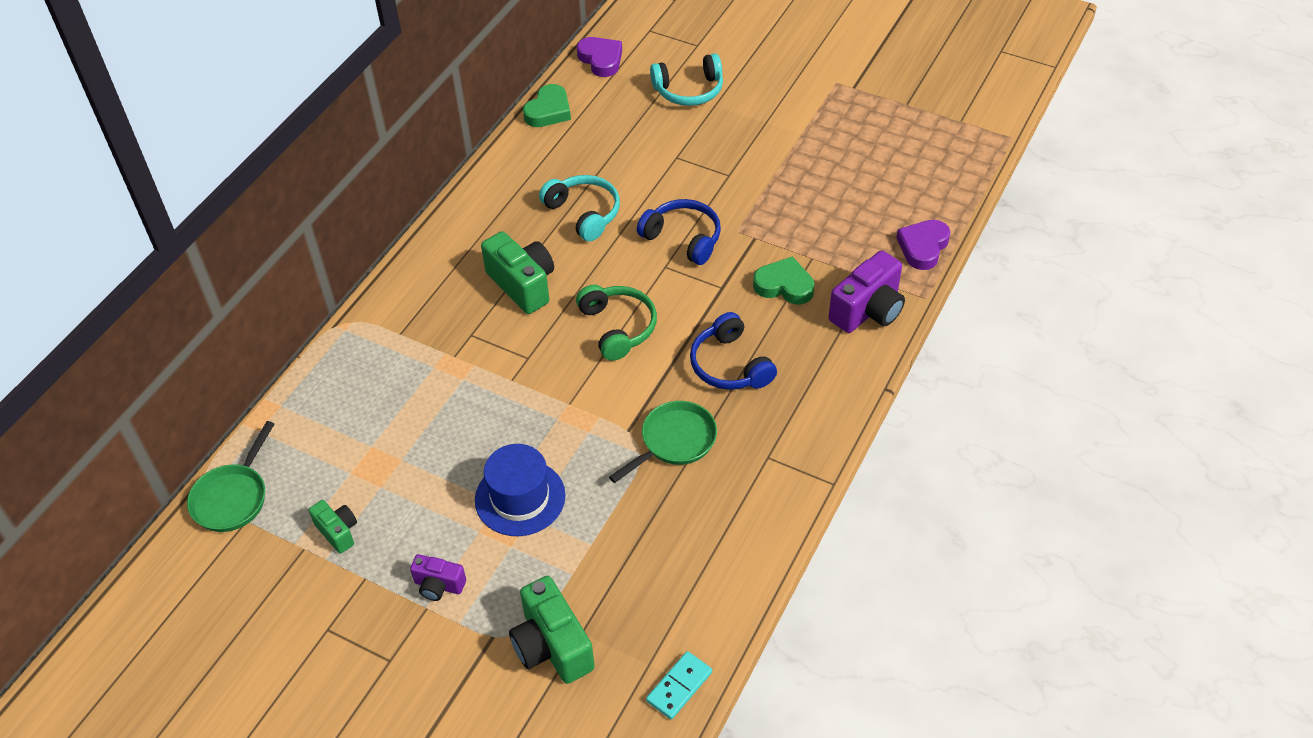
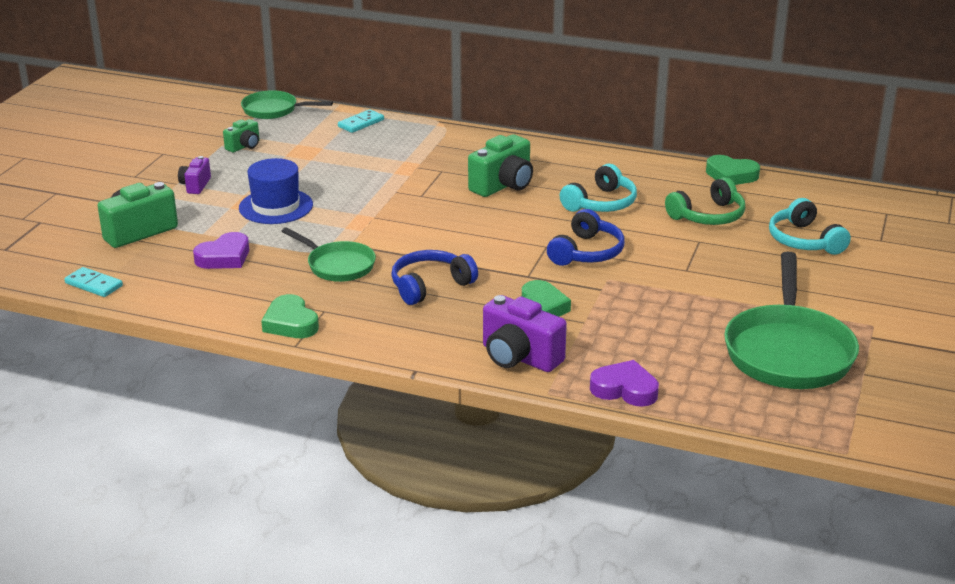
camera: 80 degrees right, 20 degrees down
green headphones [576,285,657,361] -> green headphones moved to [665,177,745,225]
purple heart [577,37,622,77] -> purple heart moved to [193,232,249,269]
none -> green heart [261,294,319,338]
none -> turquoise domino [338,109,384,133]
none -> green pan [724,252,859,389]

